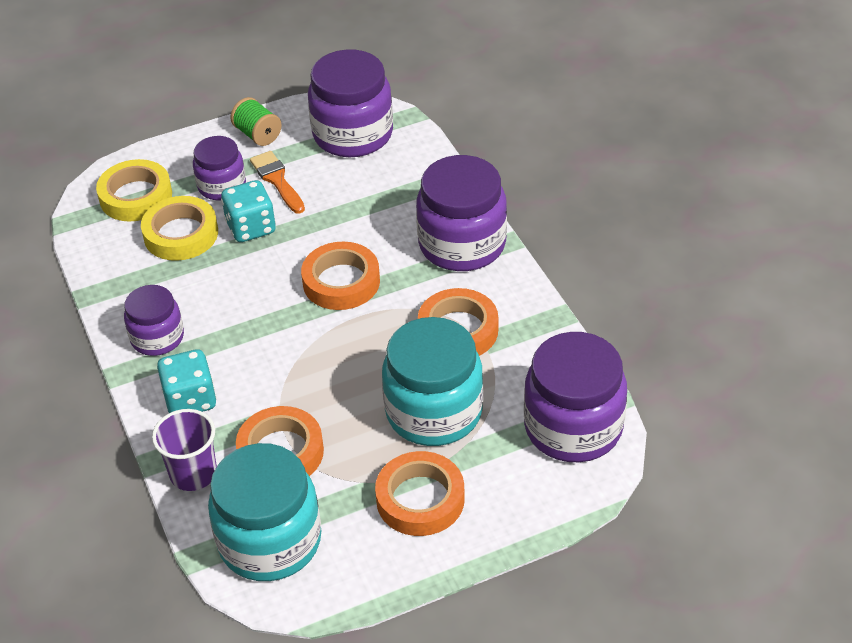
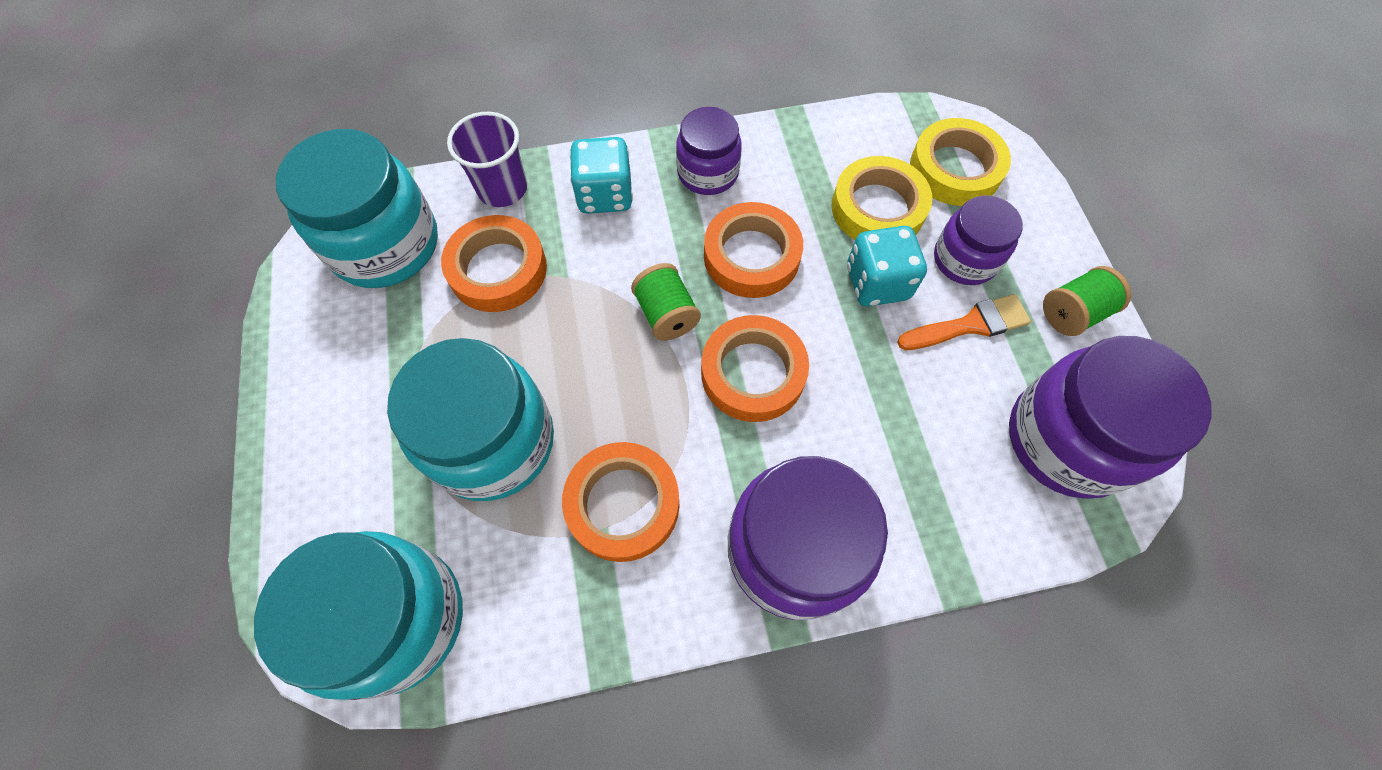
camera: 100 degrees right, 20 degrees up
orange tape [375,451,465,536] -> orange tape moved to [704,202,803,298]
purple jar [524,332,627,462] -> turquoise jar [254,531,463,700]
none -> green spool [631,263,701,341]

